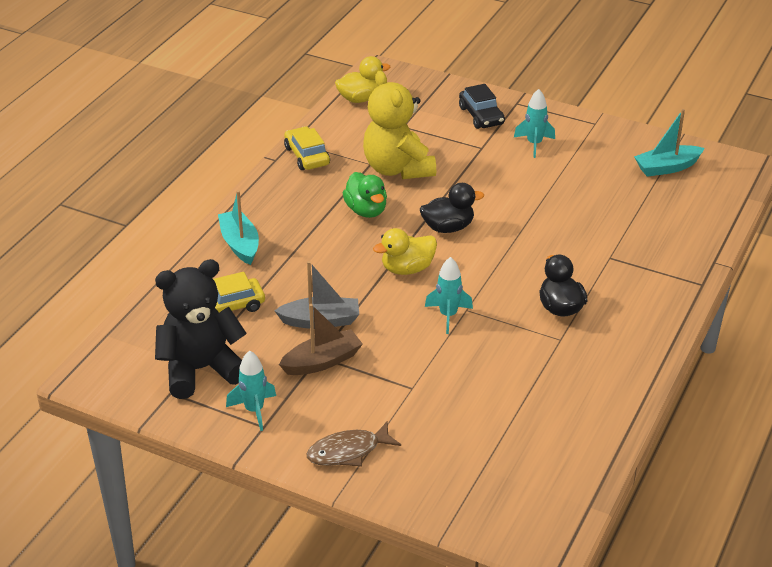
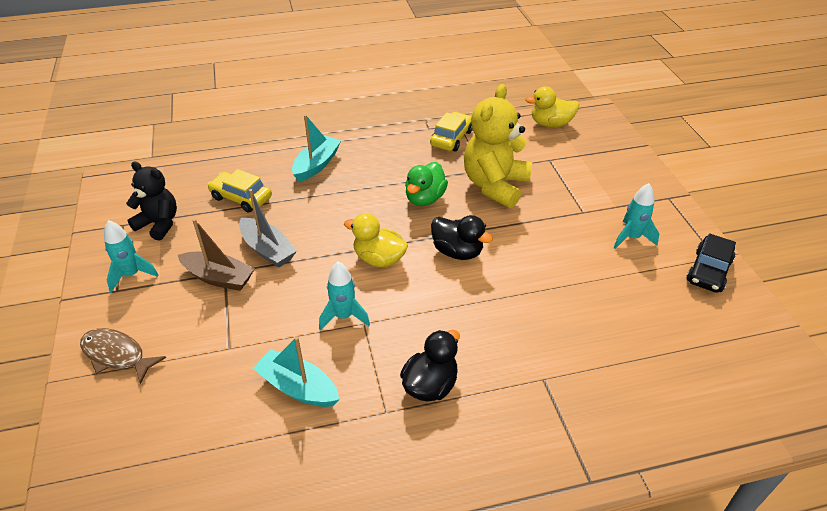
camera: 50 degrees right, 5 degrees up
black teddy bear [155,259,247,399] -> black teddy bear [126,161,177,241], size x0.64
yellow duck [335,56,390,103] -> yellow duck turned 150 degrees clockwise [525,86,579,127]
black car [459,84,505,129] -> black car moved to [686,233,736,293]
turquoise boat [634,109,705,177] -> turquoise boat moved to [253,336,340,407]

